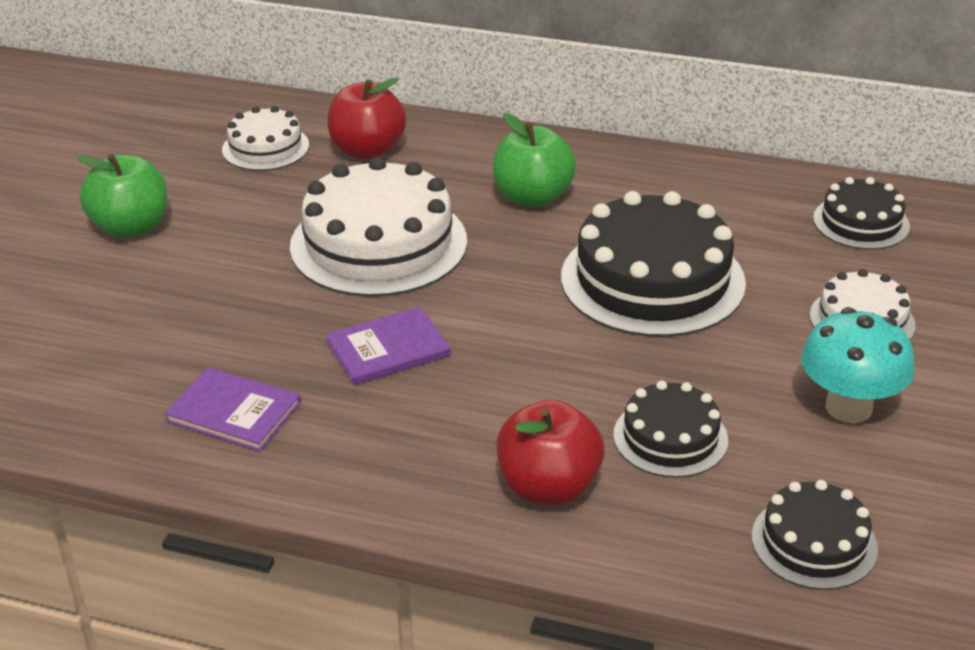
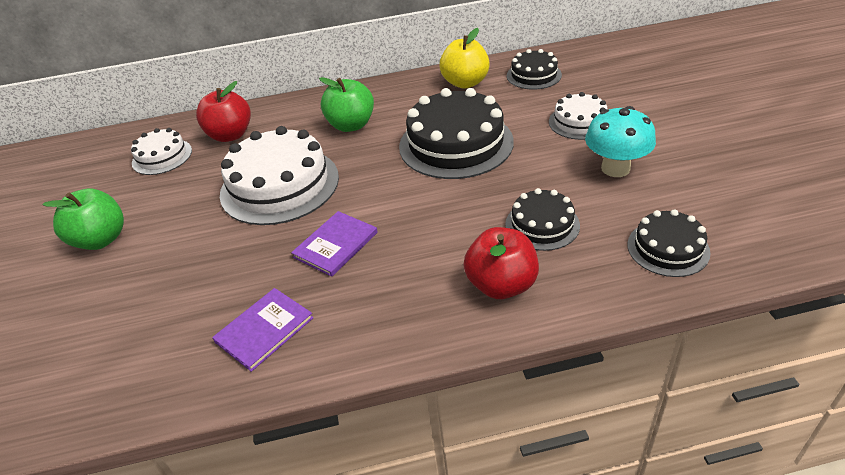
camera: 25 degrees left, 5 degrees up
purple book [164,367,301,452] -> purple book turned 45 degrees counterclockwise [212,288,314,372]
none -> yellow apple [439,28,490,89]

